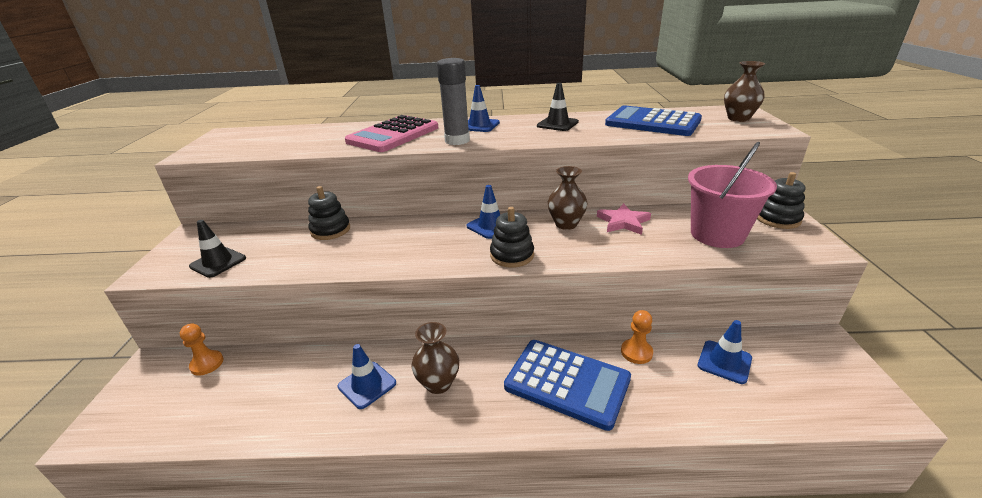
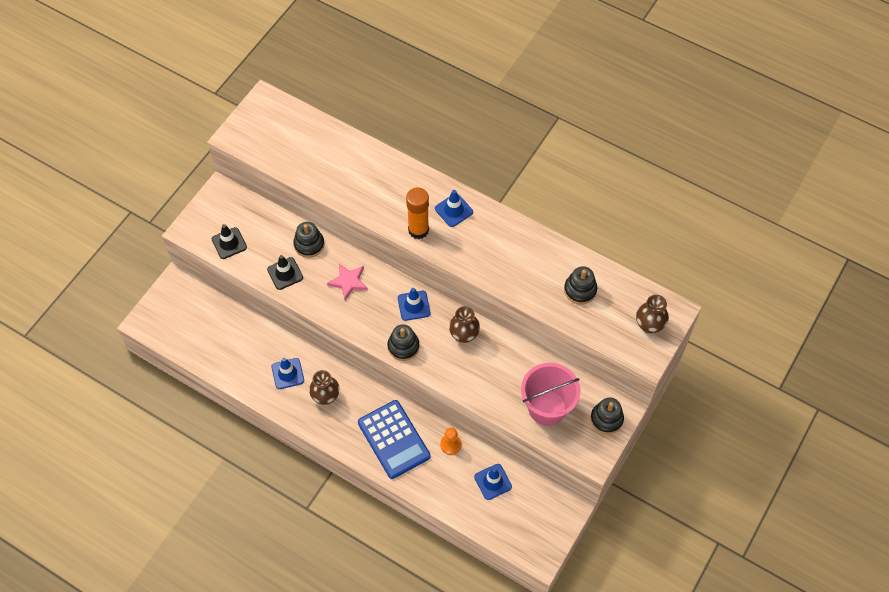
camera: 30 degrees right, 30 degrees up
orange pawn [180,323,224,376] -> none
pink calculator [345,115,438,152] -> none
grey glue stick [437,58,470,145] -> orange glue stick [406,187,429,239]
black traffic cone [537,83,579,131] -> black traffic cone moved to [267,255,303,290]
pink star [597,203,651,235] -> pink star moved to [327,263,368,300]
blue calculator [605,105,702,136] -> black stacking toy [564,266,597,304]

